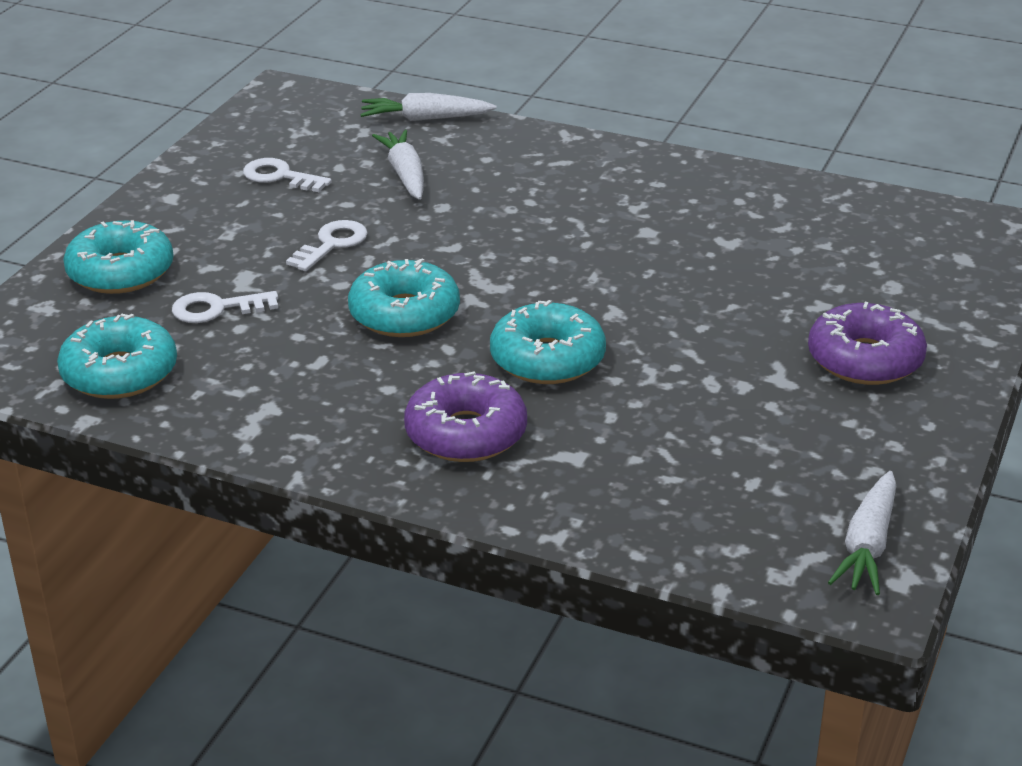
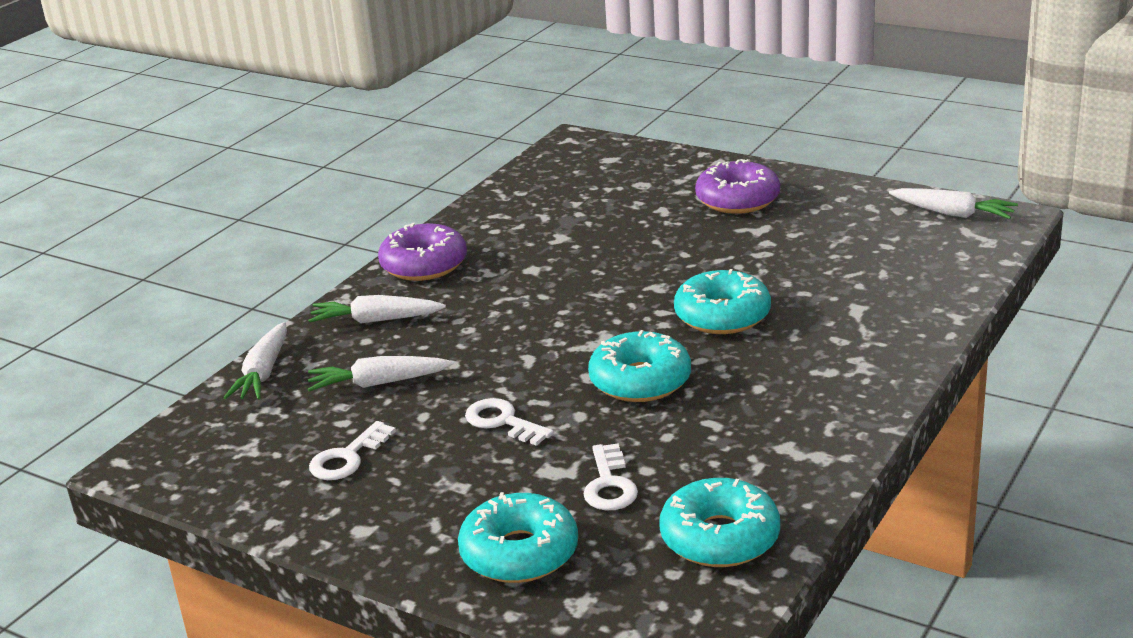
camera: 80 degrees left, 5 degrees down
purple donut [404,371,527,462] -> purple donut moved to [378,223,467,281]
none -> white carrot [308,295,446,323]

